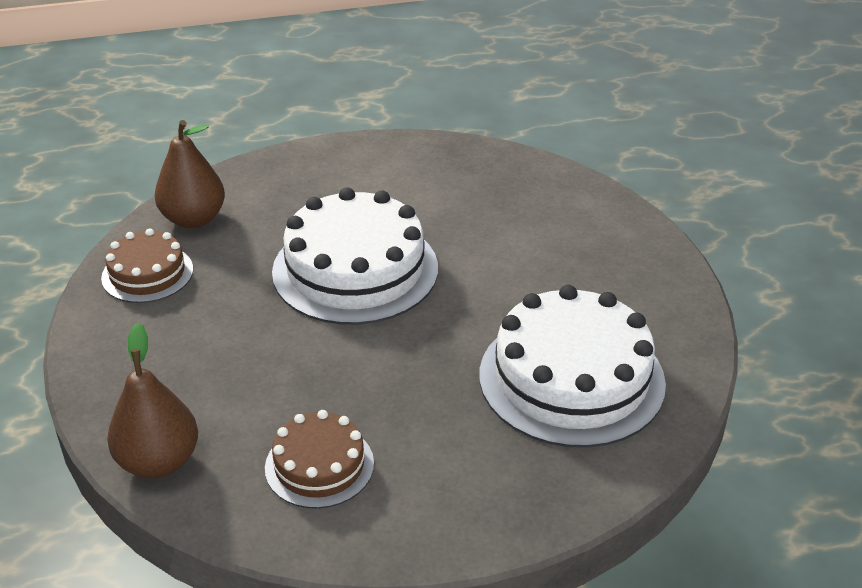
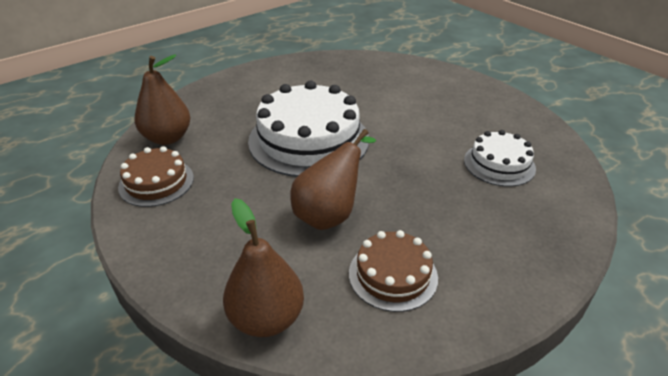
camera: 25 degrees left, 0 degrees up
white cake [479,285,666,448] -> white cake [464,130,536,187], size x0.54
none -> brown pear [290,129,376,230]

